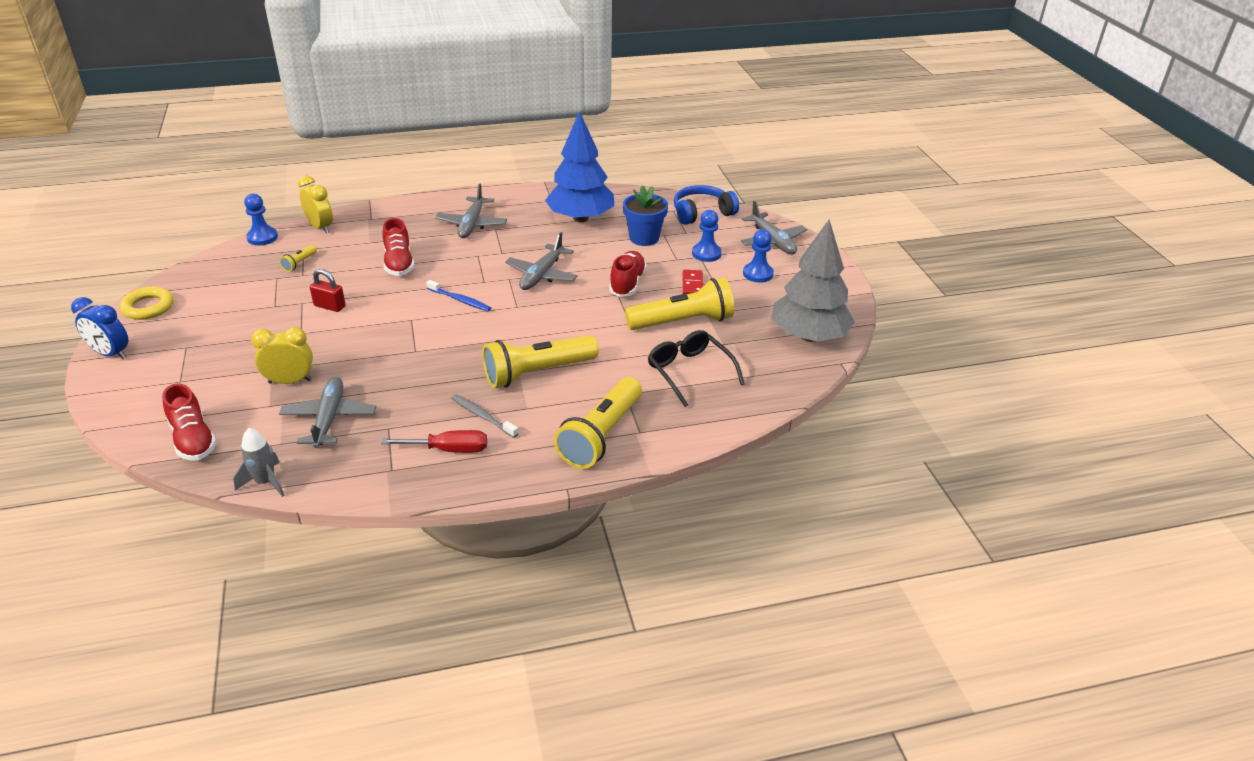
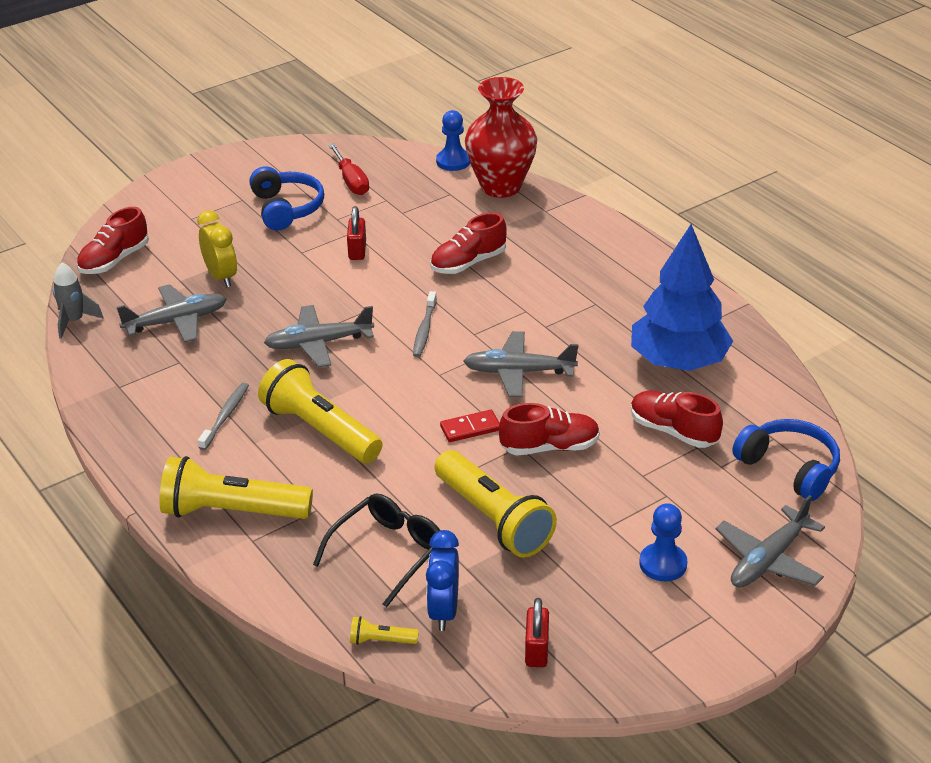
camera: 70 degrees right, 0 degrees up
blue clock [71,297,129,359] -> blue clock moved to [426,530,459,631]
yellow ring [120,287,173,320] -> none
yellow flashlight [280,245,317,272] -> yellow flashlight moved to [350,616,419,645]
yellow clock [298,176,333,234] -> red vase [465,77,537,198]
red screwdriver [381,430,487,453] -> red screwdriver moved to [328,143,369,195]
blue toothbrush [426,280,491,311] -> grey toothbrush [413,291,437,357]
grey plane [435,184,507,238] -> grey plane moved to [264,305,374,367]
blue flower pot [623,185,668,246] -> red shoe [631,391,723,448]
red domino [683,270,703,294] -> red domino moved to [440,410,499,442]
blue pawn [692,210,722,262] -> none
grey tree [771,220,855,342] -> red padlock [525,598,549,667]
none -> blue headphones [249,166,324,231]

